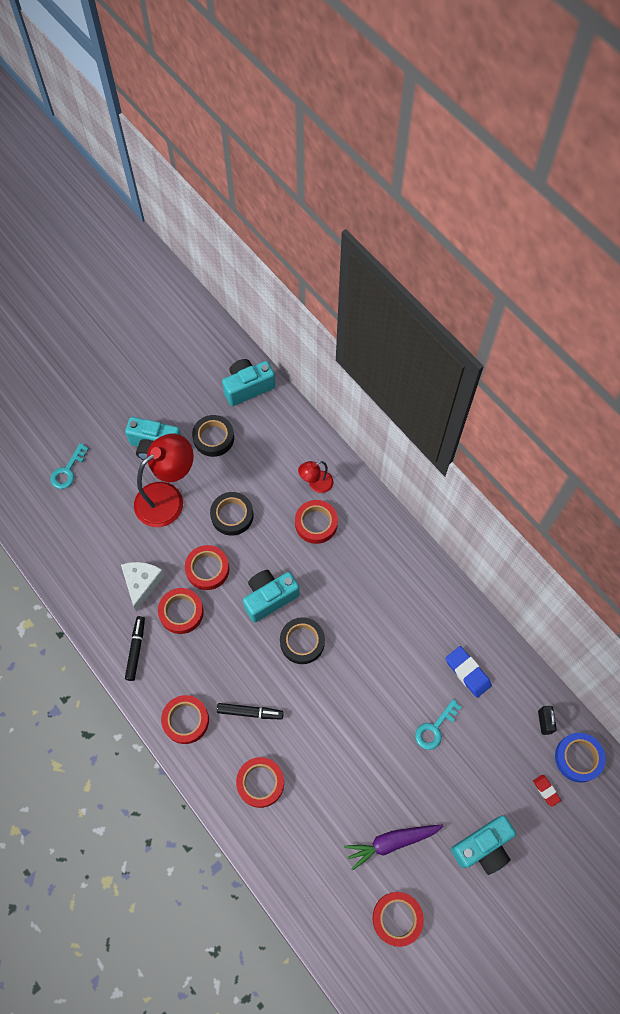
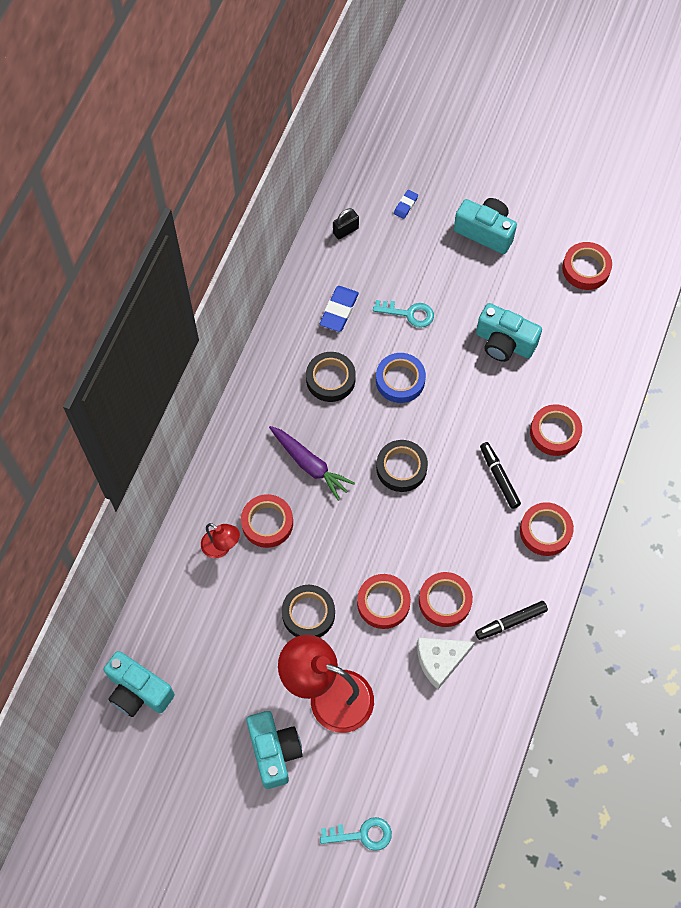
camera: 120 degrees left, 0 degrees up
black tape [192,415,234,457] -> black tape moved to [306,352,356,402]
turquoise camera [243,570,300,622] -> turquoise camera moved to [476,303,542,362]
purple carrot [344,825,443,871] -> purple carrot moved to [269,426,355,501]
red eraser [533,775,561,807] -> blue eraser [394,190,418,219]
blue tape [555,733,606,782] -> blue tape moved to [376,353,426,403]

